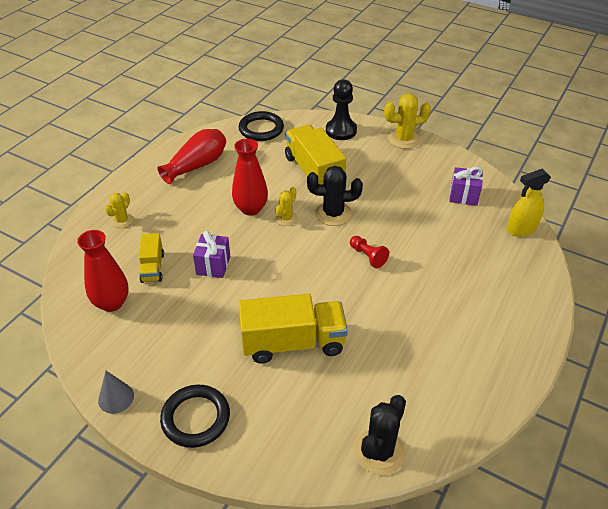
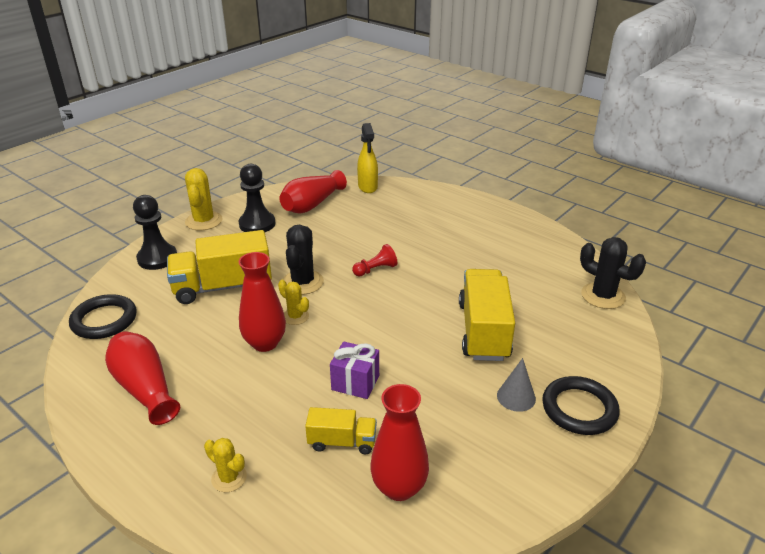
camera: 80 degrees left, 10 degrees down
grey cone [98,371,134,414] -> grey cone moved to [497,358,536,412]
purple gift [449,167,483,206] -> red vase [280,170,347,213]
none -> black pawn [239,164,275,232]

